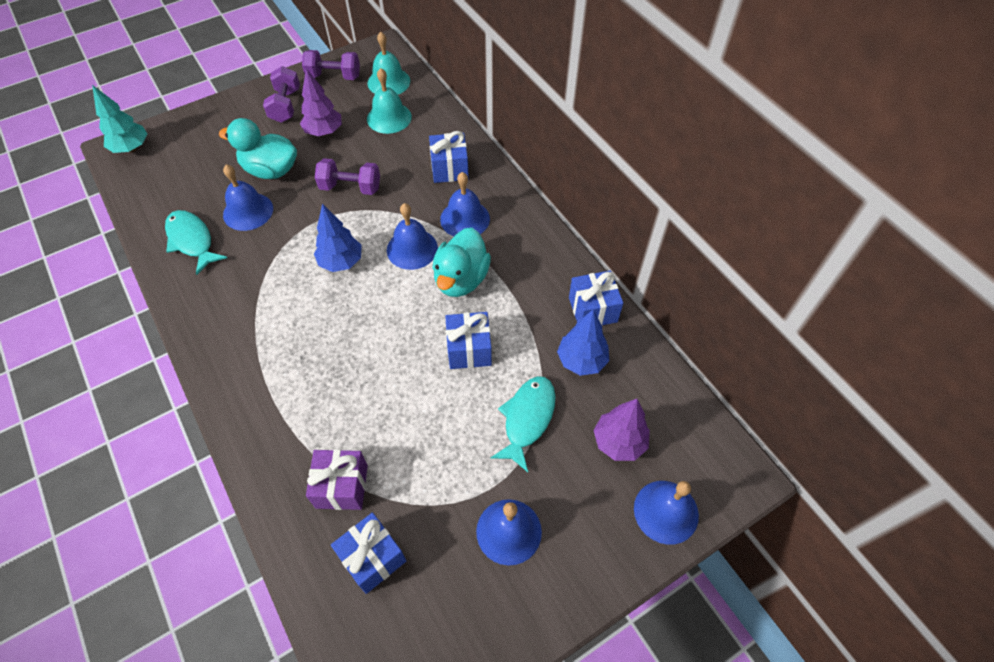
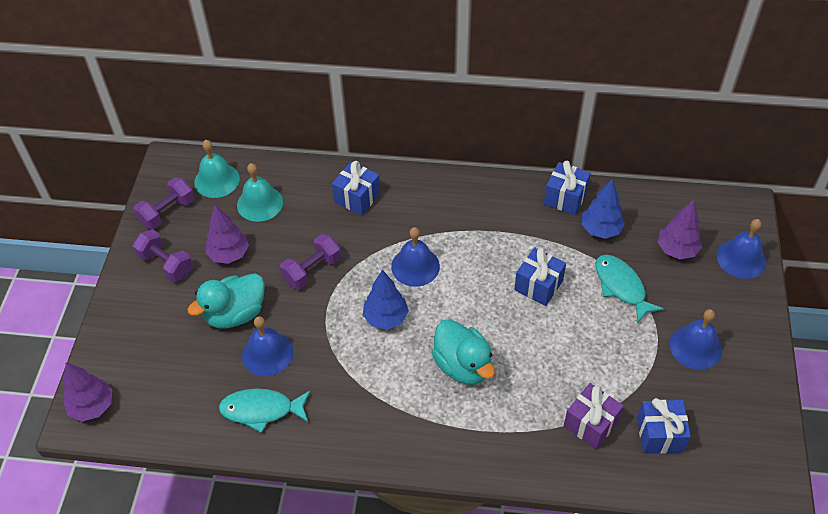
camera: 50 degrees left, 5 degrees down
turquoise tree [92,85,147,153] -> purple tree [63,362,112,422]
turquoise duck [432,228,491,297] -> turquoise duck moved to [431,319,495,385]
blue bell [440,172,490,236] -> none

